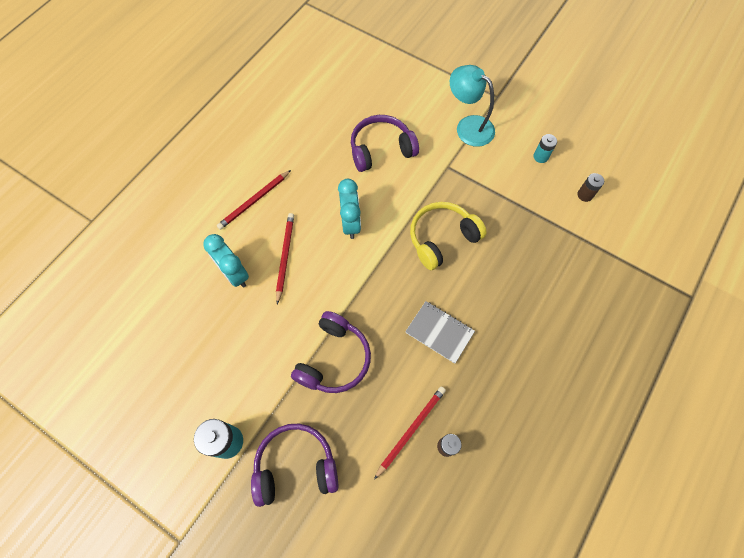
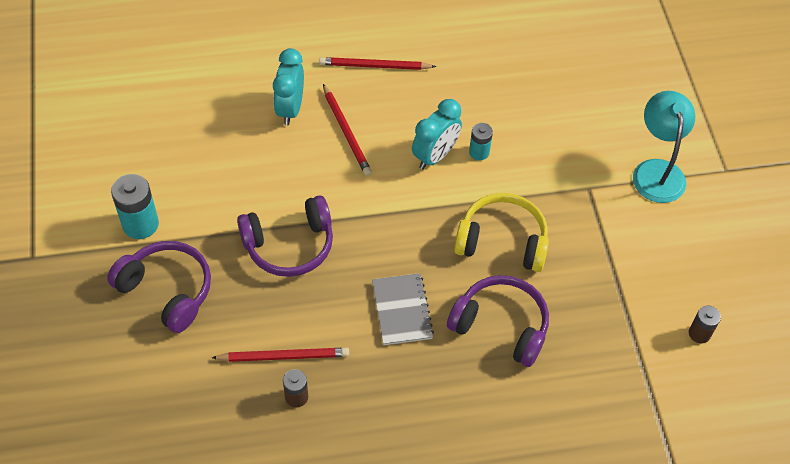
camera: 45 degrees right, 10 degrees down
red pencil [276,213,294,304] -> red pencil turned 105 degrees clockwise [323,84,372,176]
purple headphones [351,115,419,172] -> purple headphones moved to [447,275,549,367]
turquoise battery [534,134,557,163] -> turquoise battery moved to [469,123,493,160]

